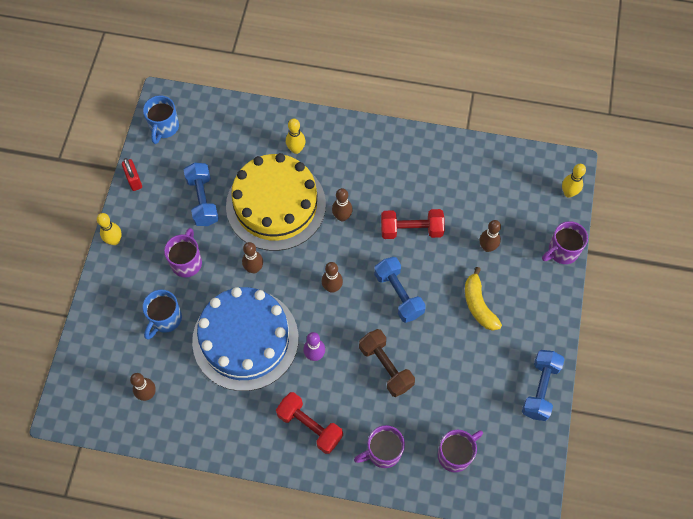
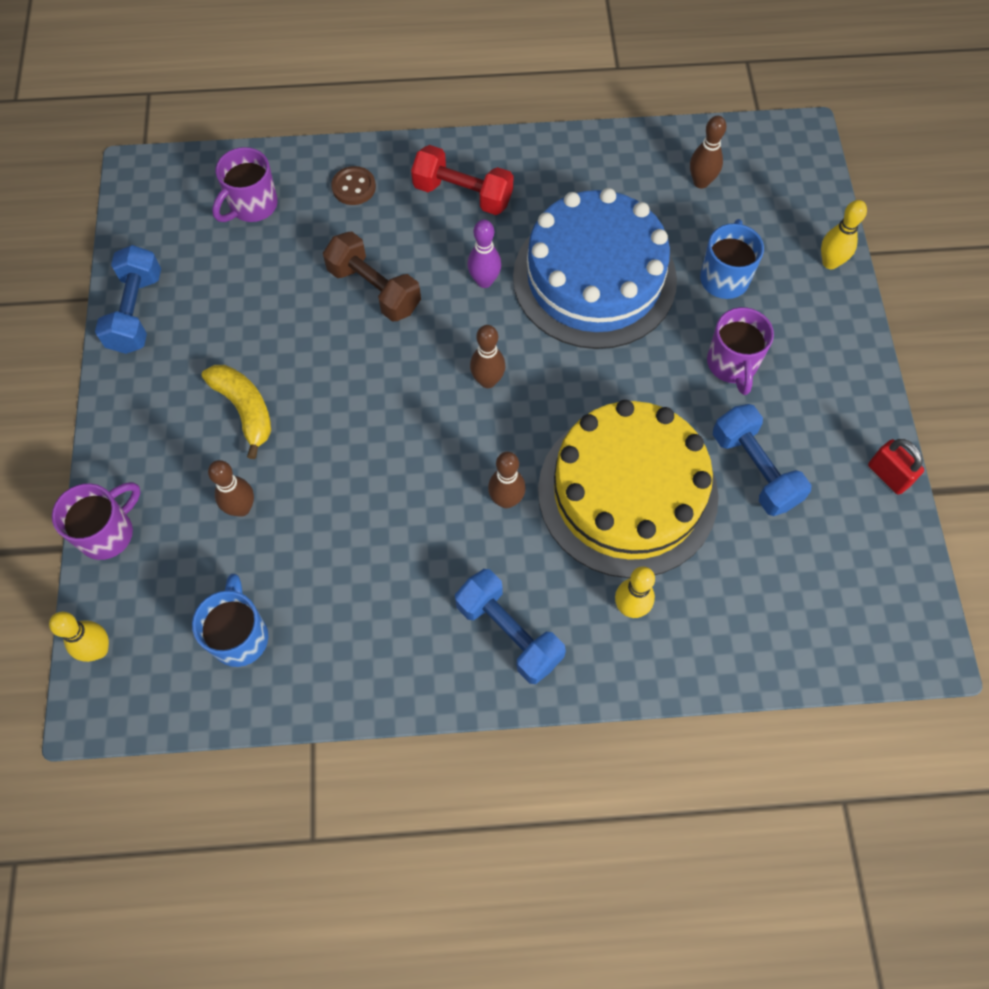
camera: 165 degrees right, 0 degrees up
yellow bowling pin [97,213,122,245] -> yellow bowling pin moved to [821,200,867,269]
blue mug [143,95,179,144] -> blue mug moved to [192,574,268,667]
brown bowling pin [242,242,263,273] -> none
purple mug [354,425,405,468] -> brown button [331,166,376,205]
blue dumbbell [374,257,426,323] -> blue dumbbell moved to [455,569,566,684]
red dumbbell [381,209,445,239] -> none

